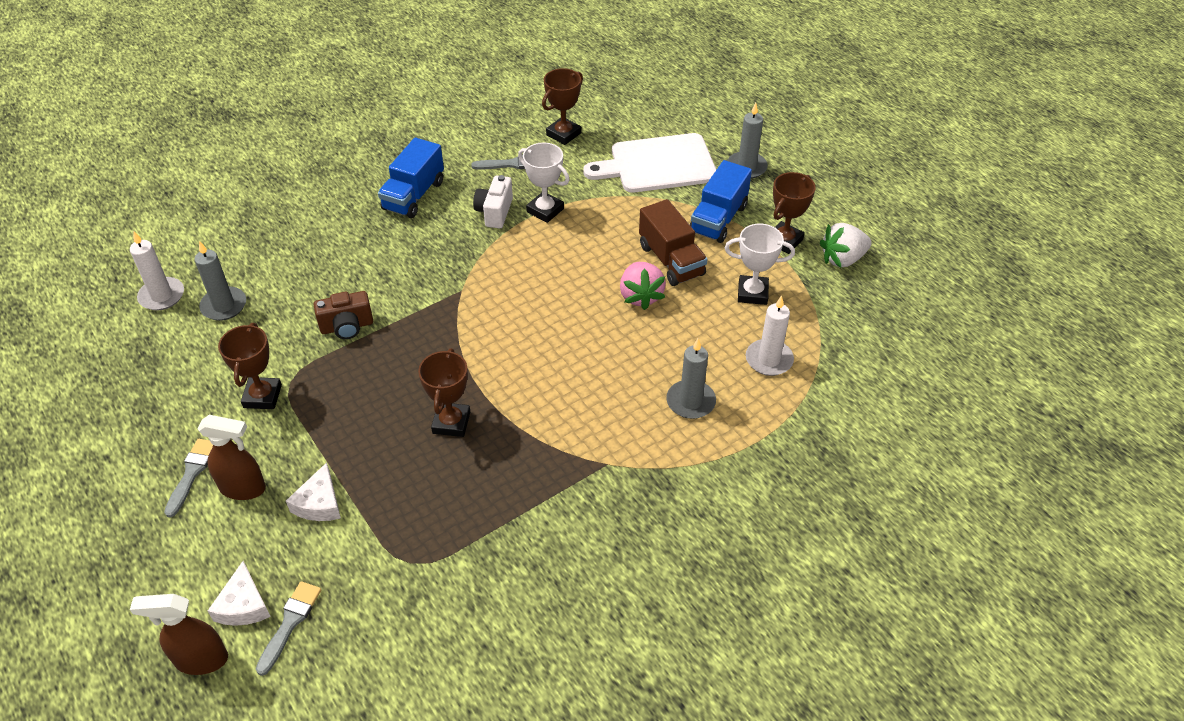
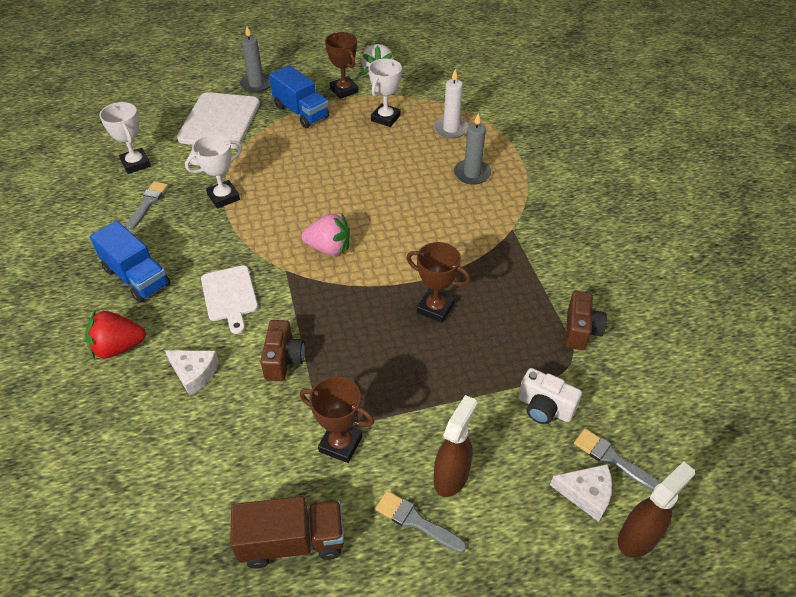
camera: 70 degrees left, 0 degrees up
white candle [130,232,184,310] -> none
brown spray bottle [130,594,228,675] -> brown spray bottle turned 150 degrees counterclockwise [618,461,695,558]
grey candle [194,241,246,321] -> none
white cheese [286,462,341,521] -> white cheese moved to [165,350,219,396]
white camera [473,175,513,228] -> white camera moved to [518,368,582,424]
brown trophy [542,68,583,145] -> white trophy [99,102,151,174]
pink strawberry [620,262,666,310] -> pink strawberry moved to [301,214,350,256]
brown truck [639,199,708,286] -> brown truck moved to [230,496,344,569]
none -> red strawberry [85,311,146,360]
none -> white cutting board [201,265,258,334]
none -> brown camera [566,291,607,350]

